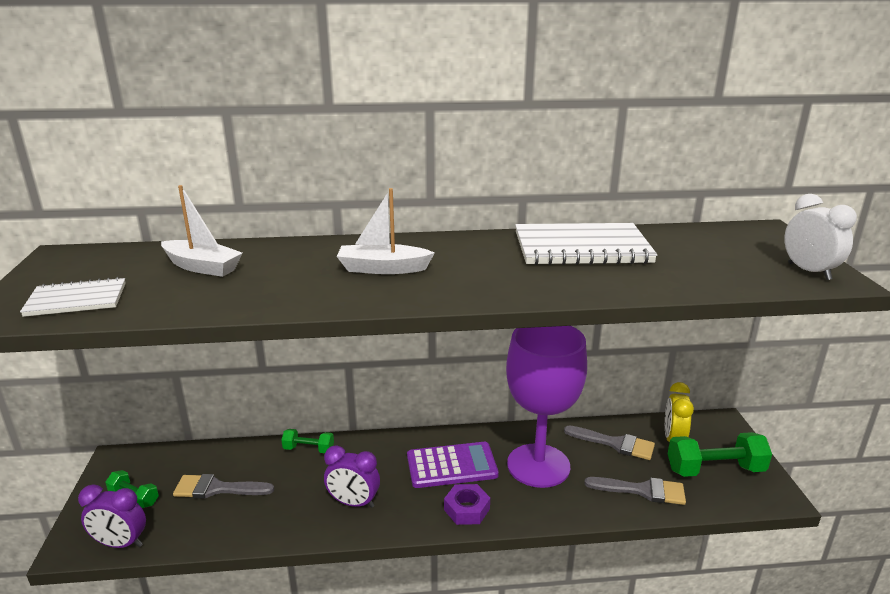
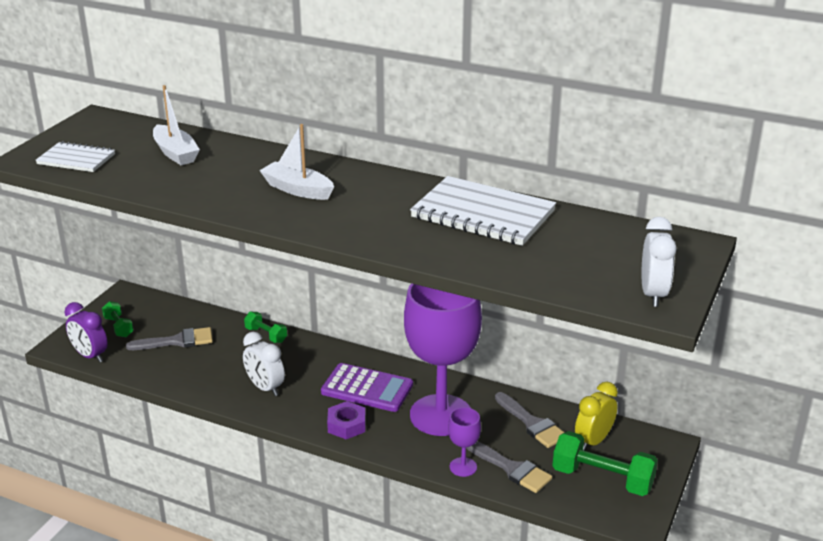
camera: 30 degrees right, 5 degrees up
grey brush [173,474,274,498] -> grey brush turned 135 degrees clockwise [126,327,213,350]
purple clock [324,445,380,508] -> white clock [243,332,285,396]
none -> purple goblet [448,407,481,477]

